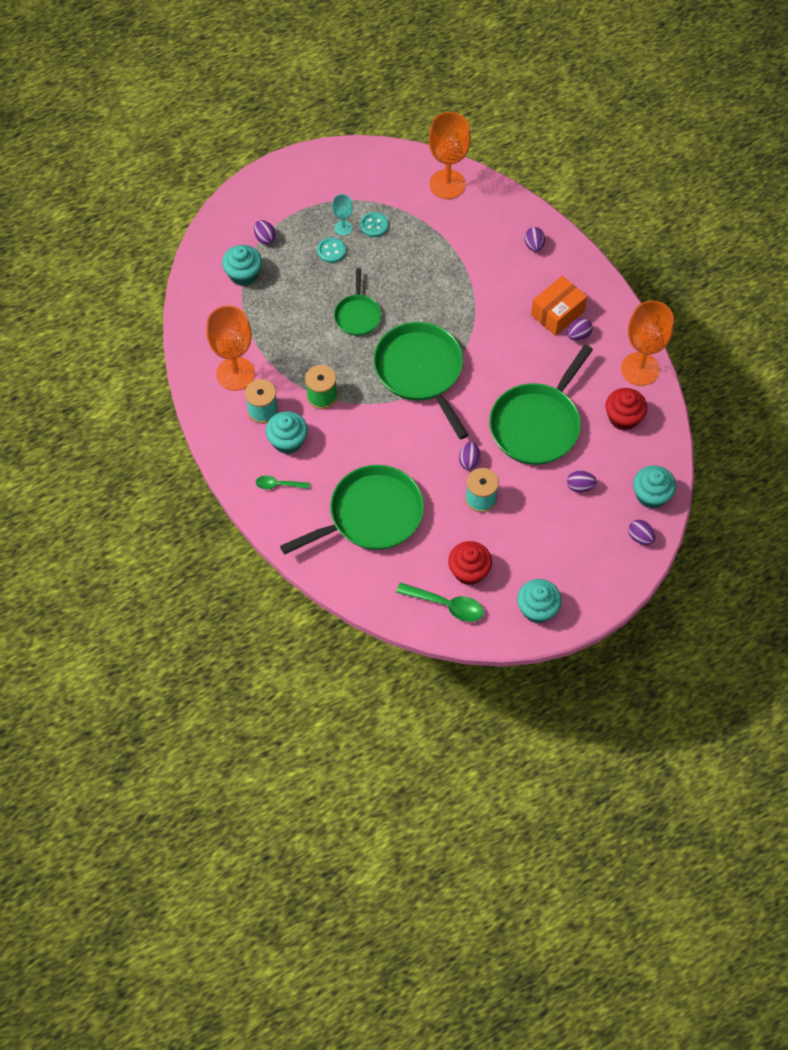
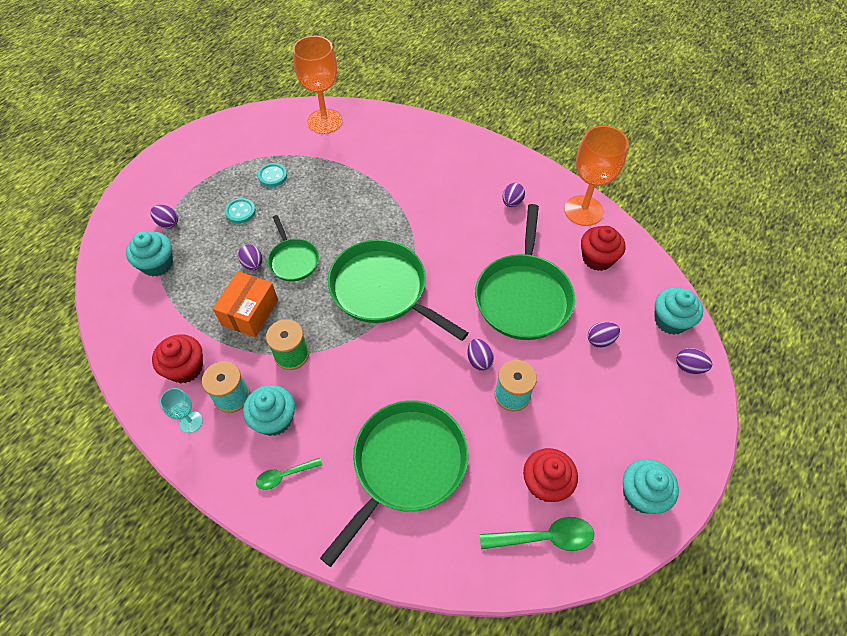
camera: 25 degrees left, 5 degrees down
orange goblet [206,305,255,391] -> red cupcake [152,334,203,383]
turquoise goblet [332,194,353,236] -> turquoise goblet moved to [160,388,203,433]
purple egg [524,227,545,252] -> purple egg moved to [238,244,262,271]
orange box [531,276,587,336] -> orange box moved to [213,271,278,337]

